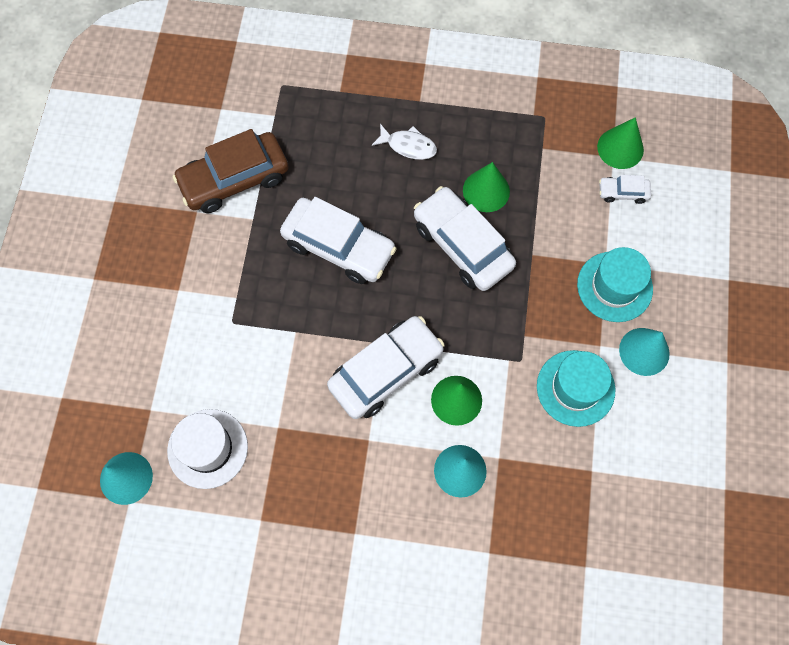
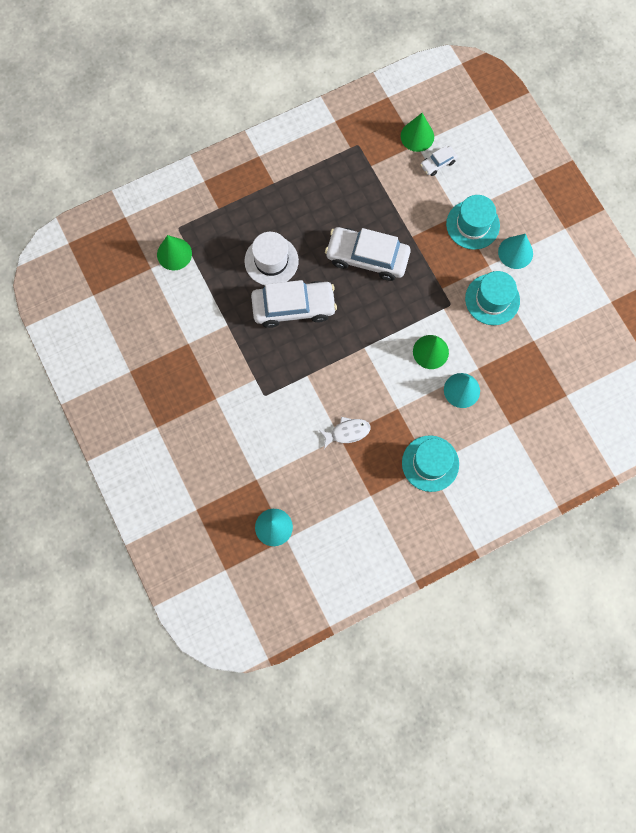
camera: 35 degrees left, 5 degrees up
white hat [167,409,248,489] -> white hat moved to [244,232,299,285]
brown car [172,129,289,213] -> none
white car [327,316,445,419] -> none
white fish [372,124,437,160] -> white fish moved to [319,417,371,449]
green cone [463,162,510,212] -> green cone moved to [157,235,192,270]
none -> turquoise hat [402,435,459,492]

